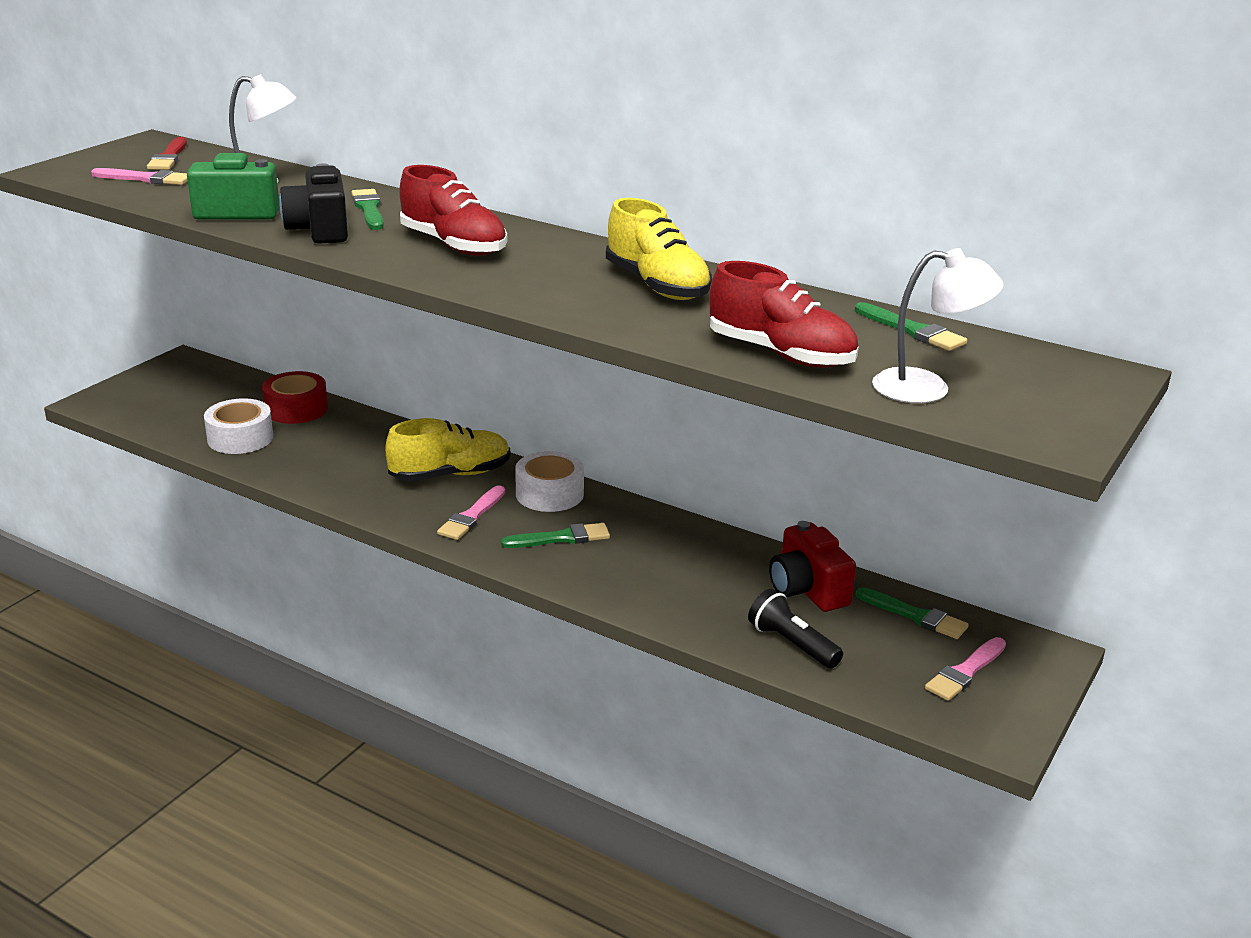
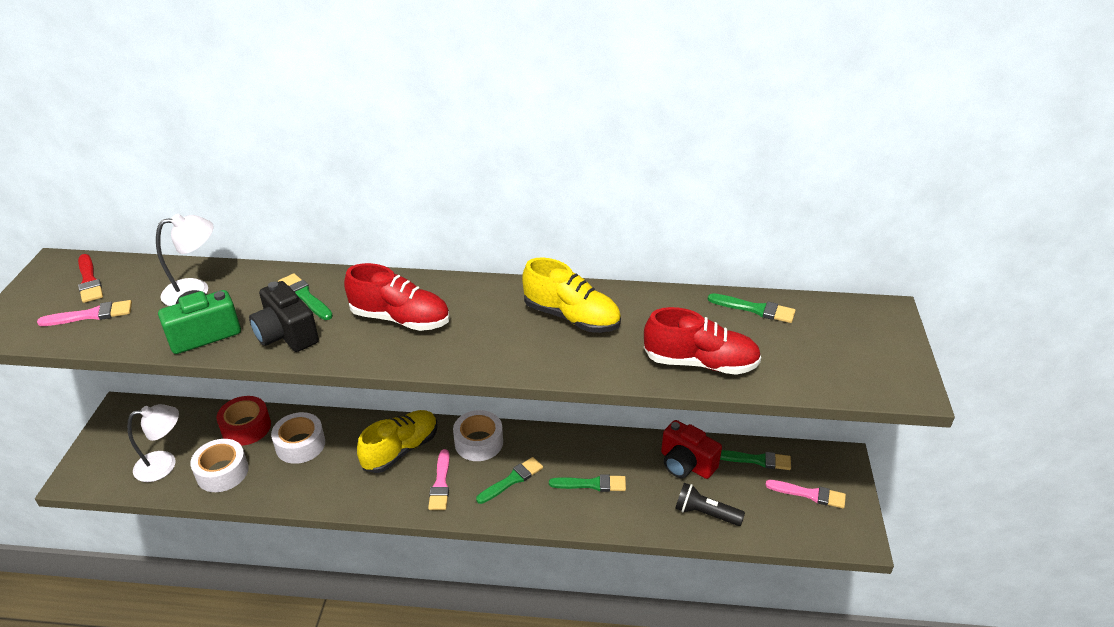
camera: 25 degrees left, 10 degrees up
white lamp [872,248,1004,403] -> white lamp moved to [127,404,179,482]
pink brush [925,637,1006,701] -> pink brush turned 90 degrees counterclockwise [765,480,846,509]
none -> white tape [271,412,325,464]
none -> green brush [549,474,626,492]

